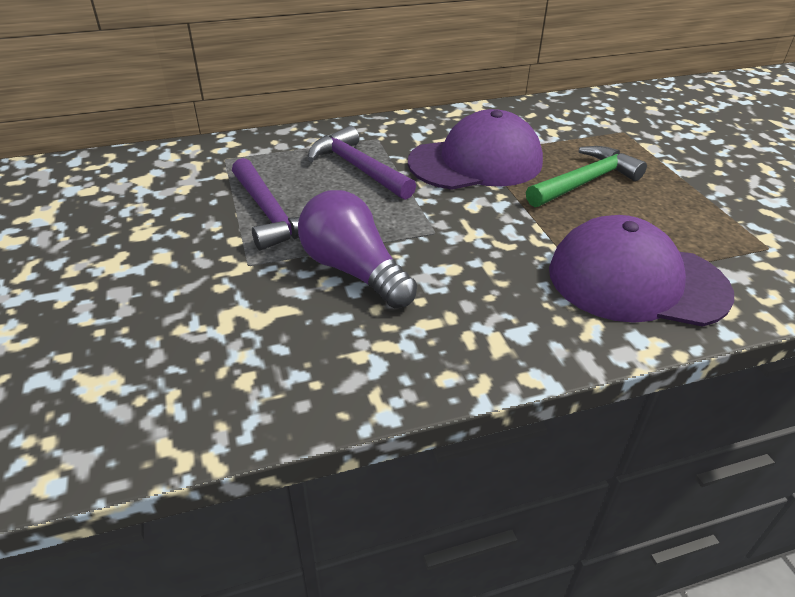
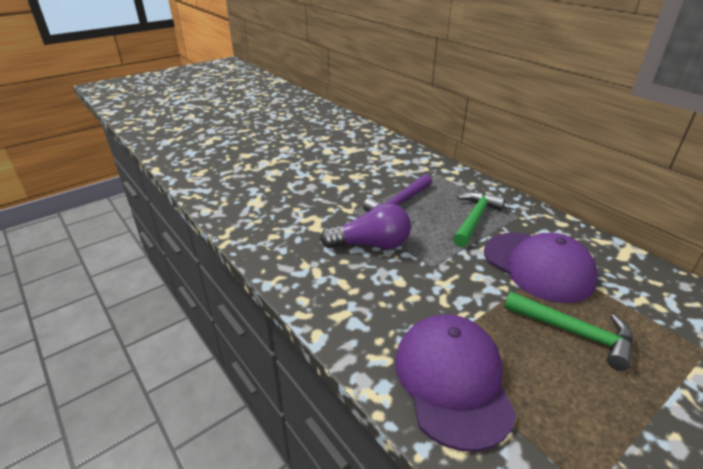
camera: 70 degrees right, 5 degrees down
purple light bulb [298,190,417,308] -> purple light bulb turned 60 degrees clockwise [320,203,411,249]
purple hammer [308,126,416,200] -> green hammer [453,192,505,247]

